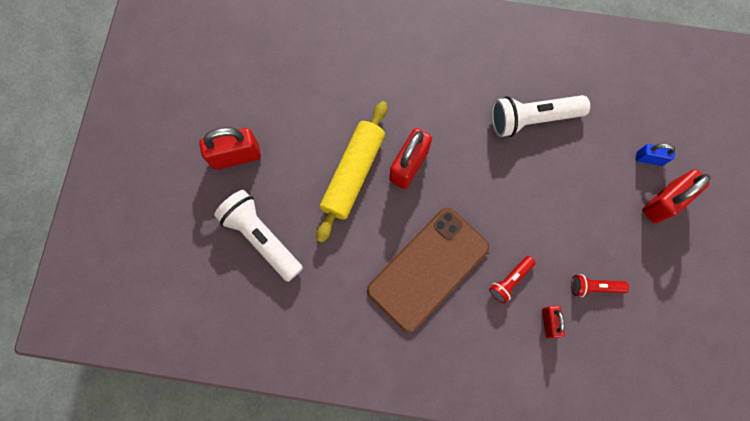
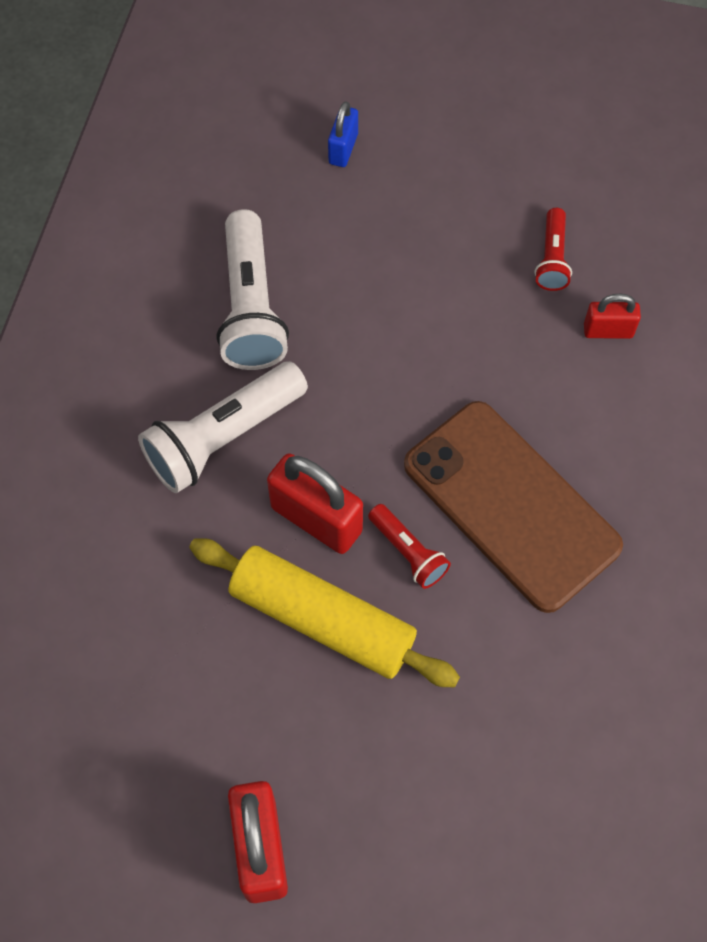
camera: 85 degrees left, 10 degrees down
white flashlight [214,190,303,282] -> white flashlight moved to [138,361,308,493]
red flashlight [489,256,536,303] -> red flashlight moved to [368,504,451,589]
red padlock [642,169,711,224] -> none

